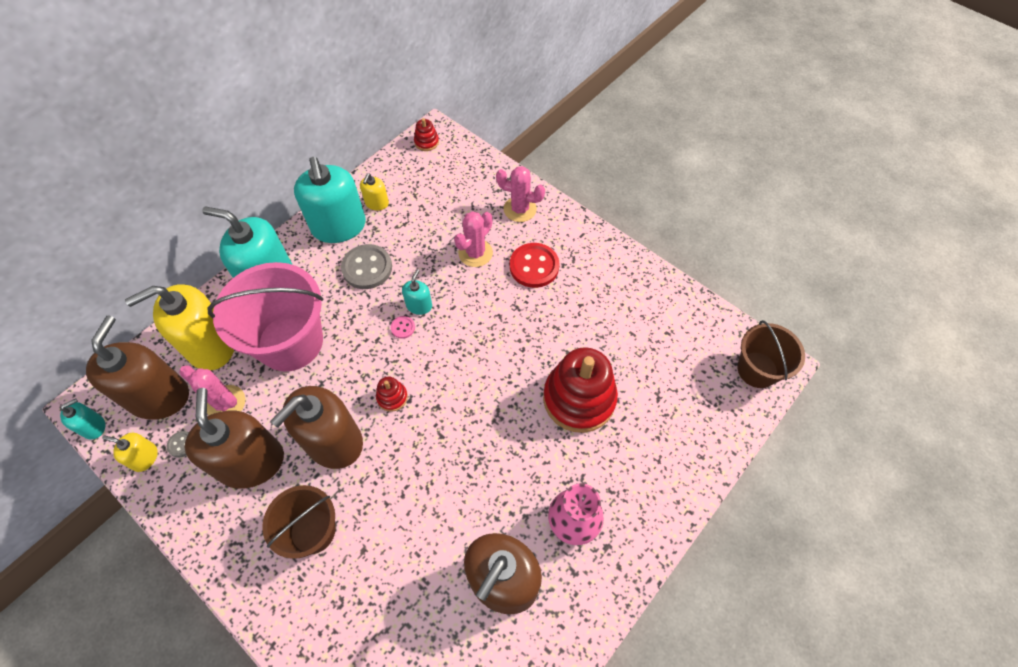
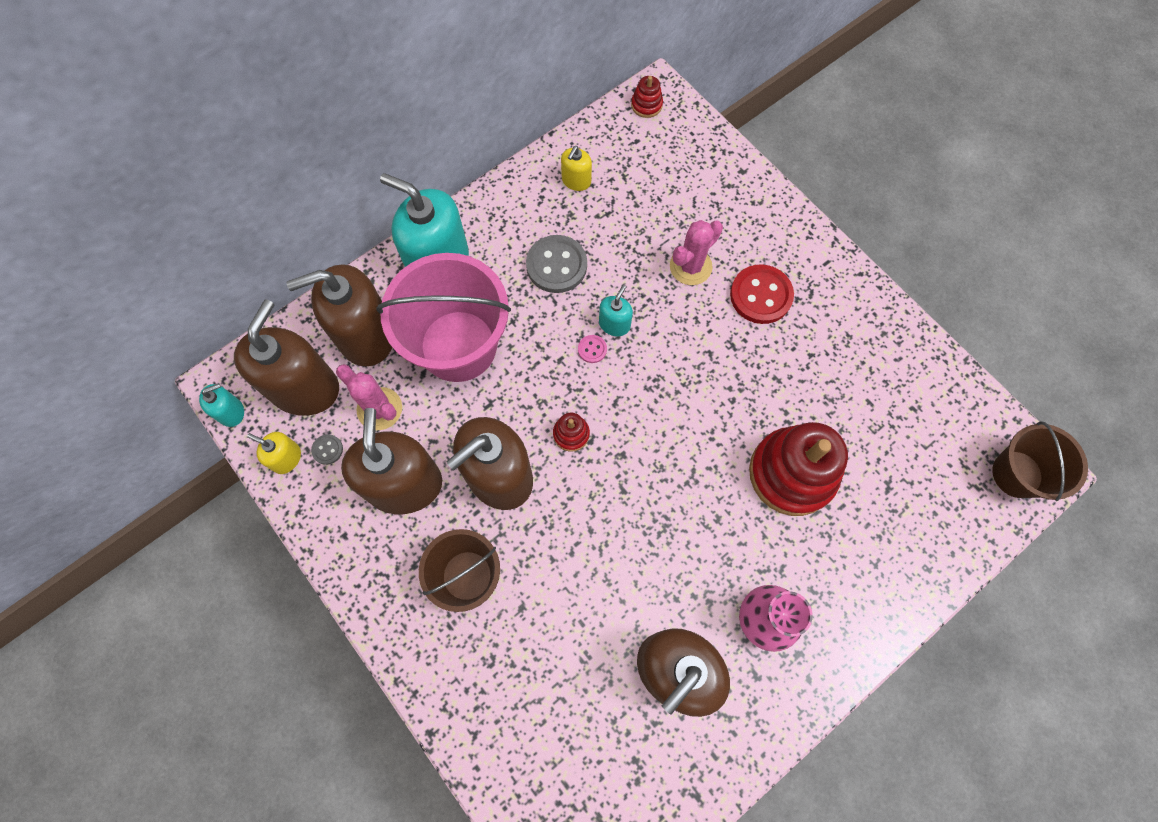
camera: 10 degrees right, 10 degrees up
yellow soap dispenser [125,284,234,370] -> brown soap dispenser [287,264,392,366]
turquoise soap dispenser [294,157,366,243] -> none
pink cactus [496,166,545,222] -> none

